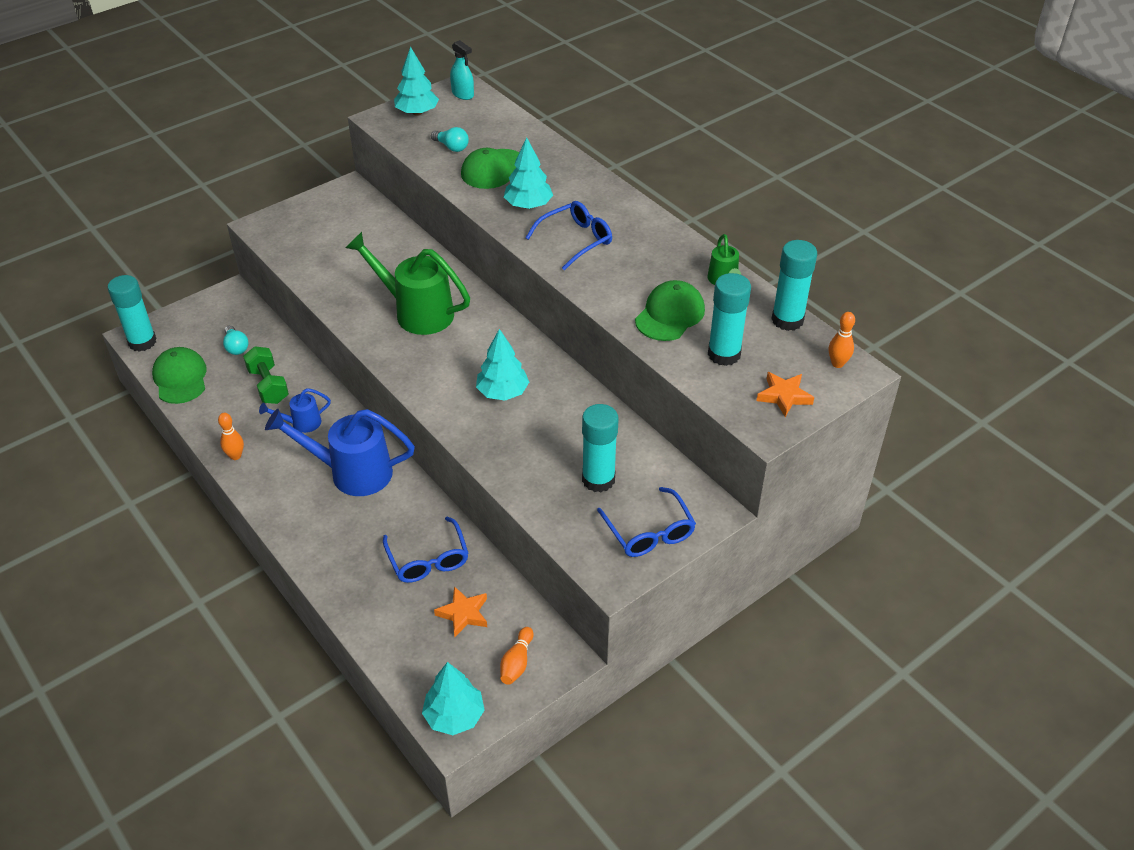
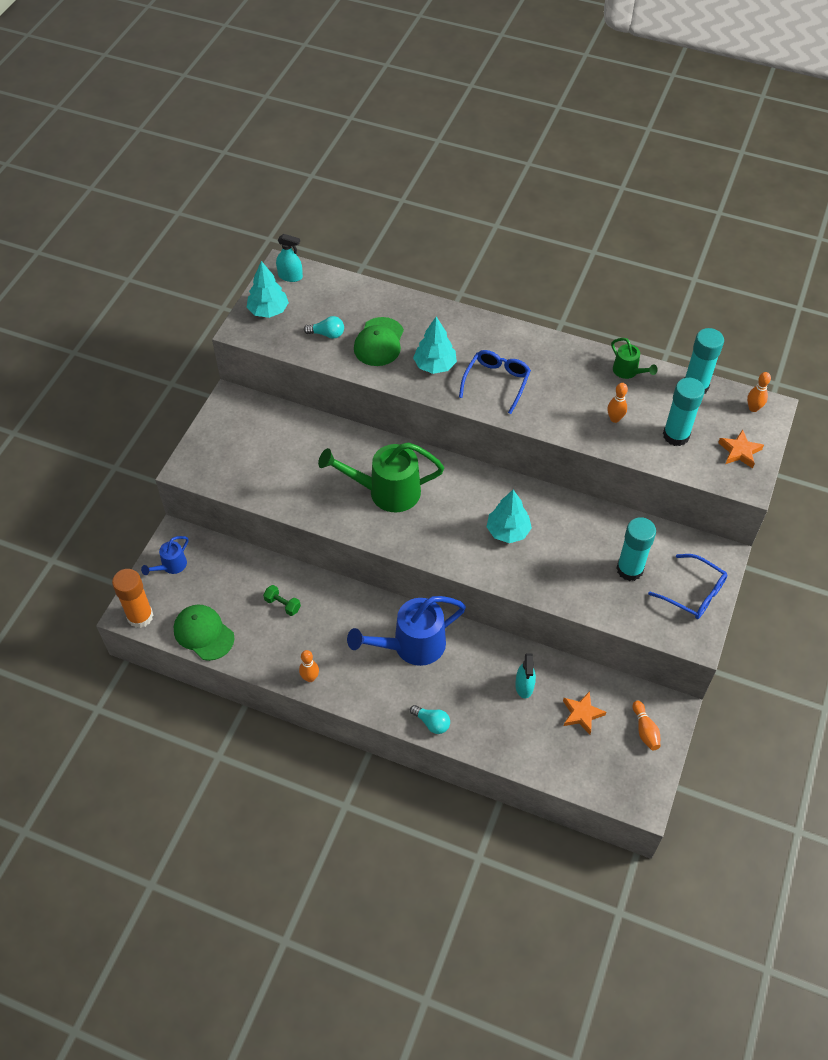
camera: 30 degrees left, 10 degrees up
turquoise glue stick [108,275,157,352] -> orange glue stick [112,569,153,628]
turquoise light bulb [223,325,249,355] -> turquoise light bulb moved to [410,705,450,734]
green dumbbell [243,346,289,404] -> green dumbbell [263,585,301,616], size x0.64
blue watering can [259,388,331,433] -> blue watering can moved to [141,536,189,575]
blue glasses [383,517,468,583] -> turquoise spray bottle [515,653,536,698]
turquoise tree [422,662,485,735] -> none
green cap [635,280,705,341] -> orange bowling pin [607,383,628,423]

